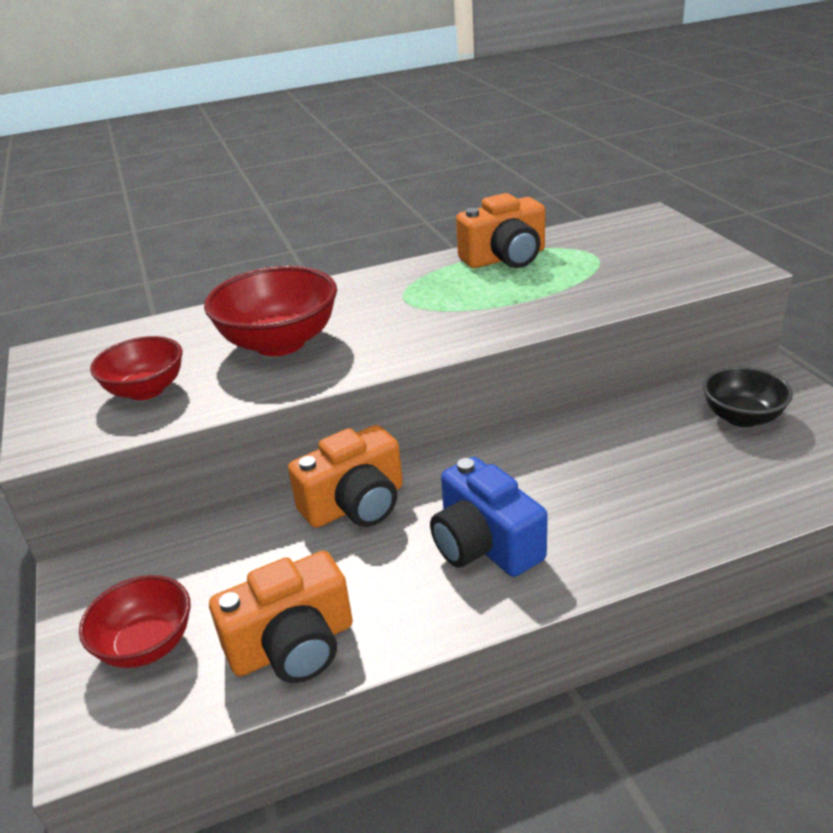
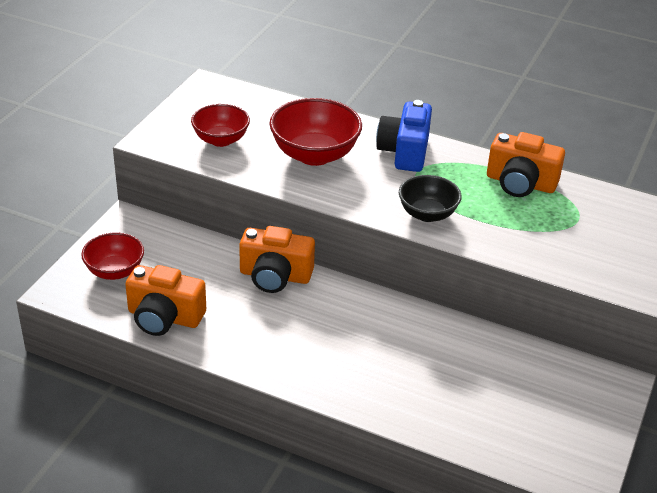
camera: 40 degrees right, 5 degrees up
blue camera [430,457,548,577] -> blue camera moved to [376,100,432,172]
black bowl [703,366,793,427] -> black bowl moved to [399,175,462,222]

